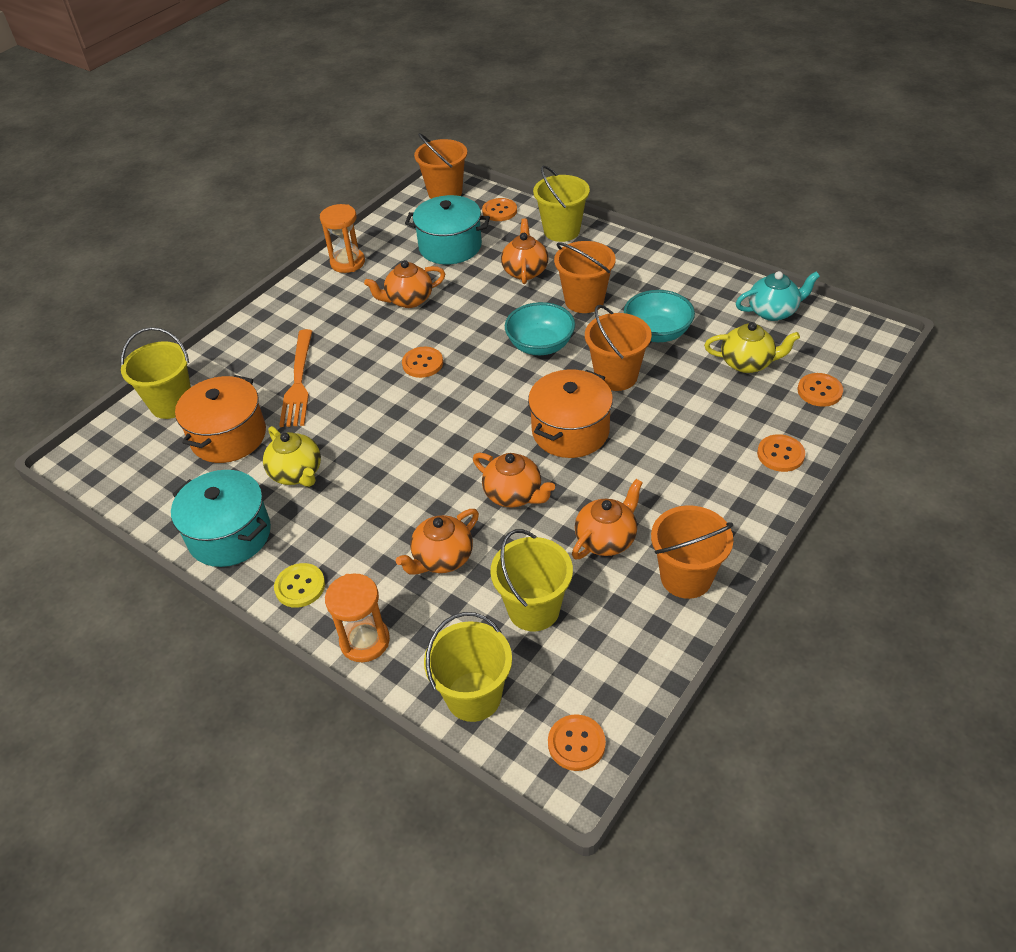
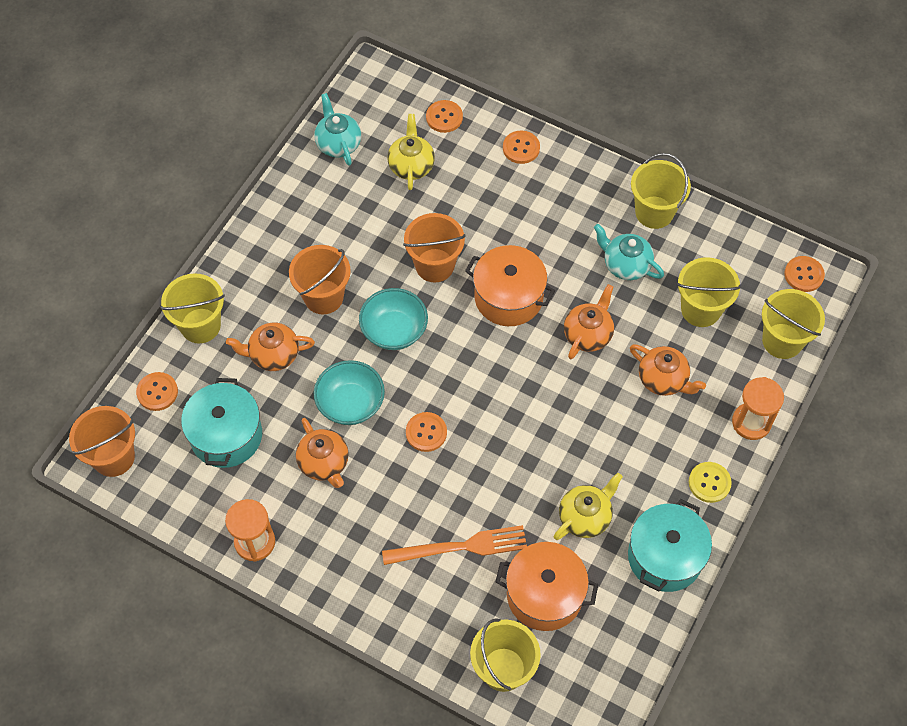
camera: 100 degrees left, 15 degrees up
orange teapot [572,479,643,559] -> turquoise teapot [594,224,664,280]
turquoise bowl [624,290,695,342] -> turquoise bowl moved to [314,360,385,425]
orange bucket [651,505,733,599] -> yellow bucket [631,153,691,229]

